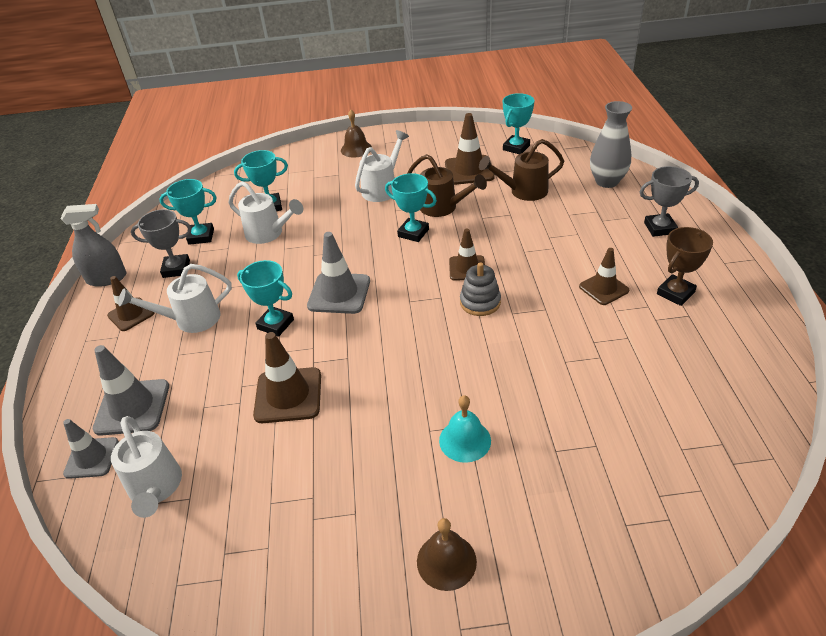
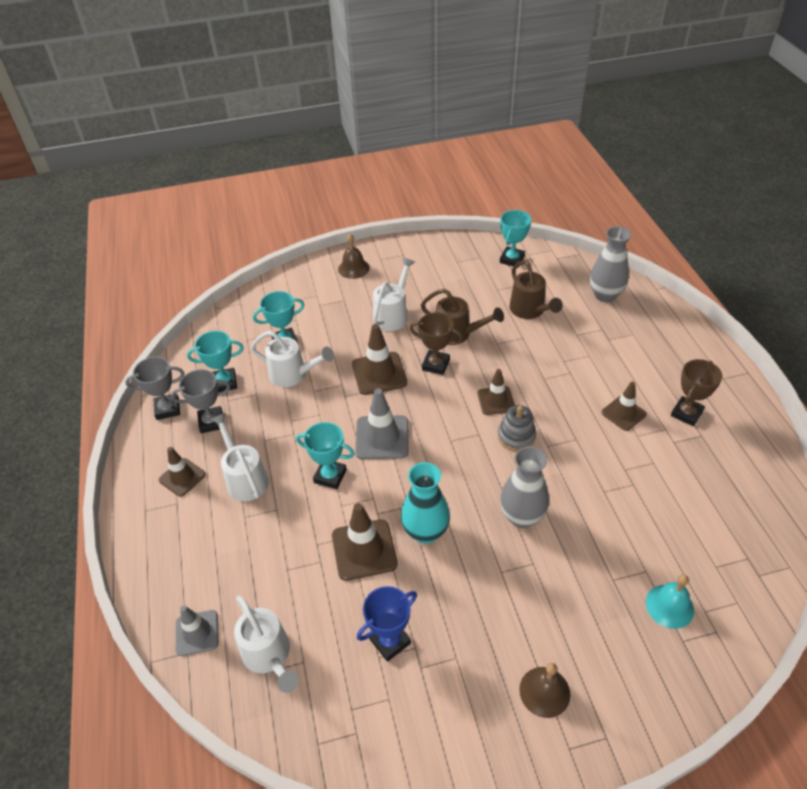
camera: 10 degrees left, 5 degrees up
grey spray bottle [61,204,126,287] -> none
grey traffic cone [93,345,169,436] -> none
white watering can [118,264,232,333] -> white watering can turned 90 degrees clockwise [210,413,269,501]
turquoise trophy [385,173,437,242] -> brown trophy [410,312,463,375]
turquoise bell [439,395,491,463] -> turquoise bell moved to [646,574,694,629]
brown traffic cone [445,113,495,185] -> brown traffic cone moved to [352,324,407,395]
brown watering can [479,139,564,201] -> brown watering can turned 90 degrees counterclockwise [510,260,563,319]
grey trophy [640,166,699,237] -> grey trophy moved to [125,357,184,420]
none -> blue trophy [357,586,417,662]
none -> turquoise vase [401,462,450,544]
none -> grey vase [500,446,549,528]

